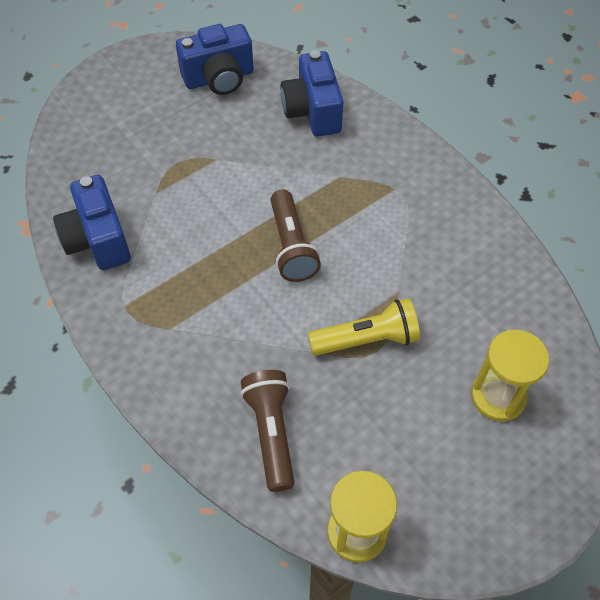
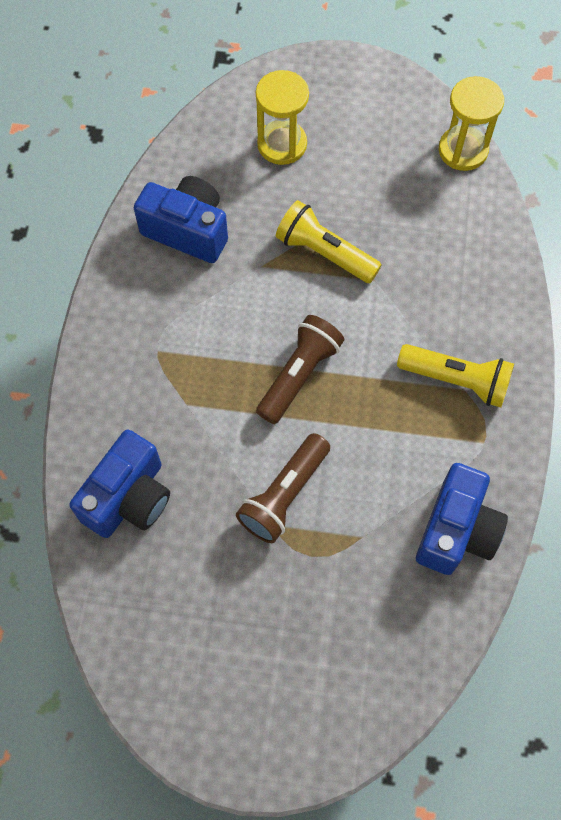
camera: 135 degrees left, 10 degrees up
blue camera [176,24,254,95] -> blue camera moved to [134,176,228,263]
brown flashlight [241,370,295,492] -> brown flashlight moved to [236,433,330,543]
none -> yellow flashlight [397,344,514,408]

